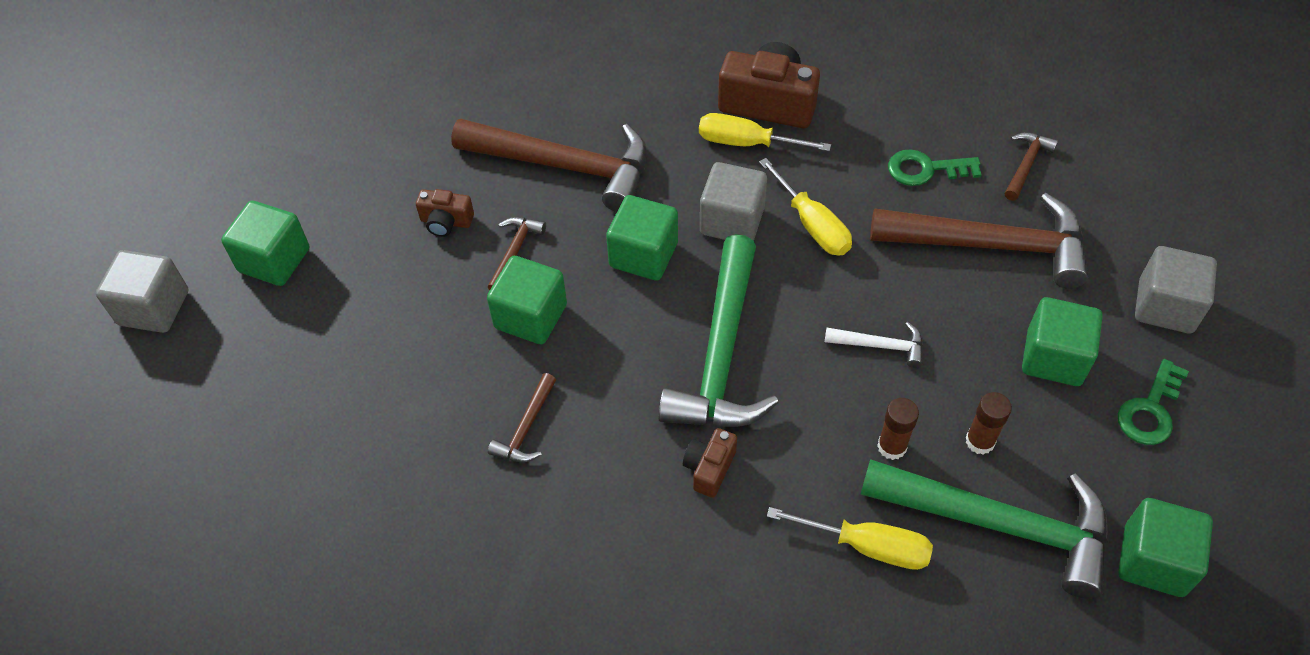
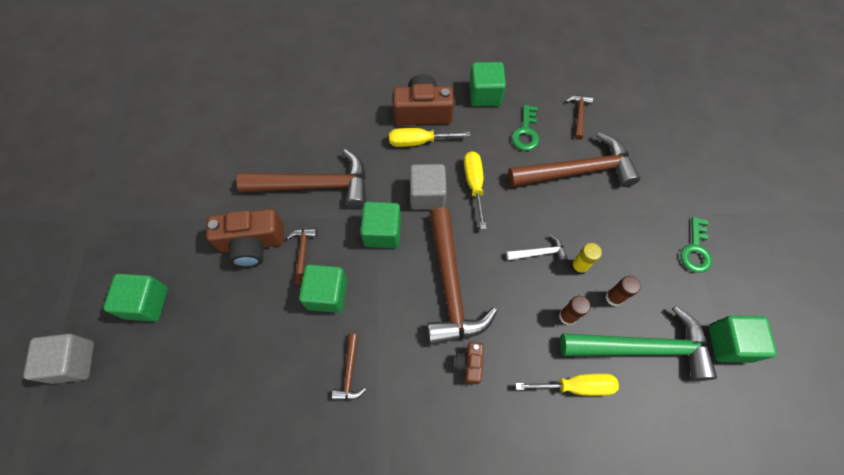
camera: 20 degrees left, 10 degrees up
brown camera [416,189,474,237] -> brown camera [206,209,284,267], size x1.92
green hammer [658,234,779,427] -> brown hammer [427,207,497,345]
yellow screwdriver [759,158,852,256] -> yellow screwdriver turned 135 degrees counterclockwise [464,151,487,229]
green key [888,149,982,186] -> green key turned 60 degrees counterclockwise [512,105,539,151]
green cube [1022,297,1103,386] -> green cube moved to [469,62,506,106]
grey cube [1135,246,1217,333] -> none
none -> yellow glue stick [571,243,602,275]

